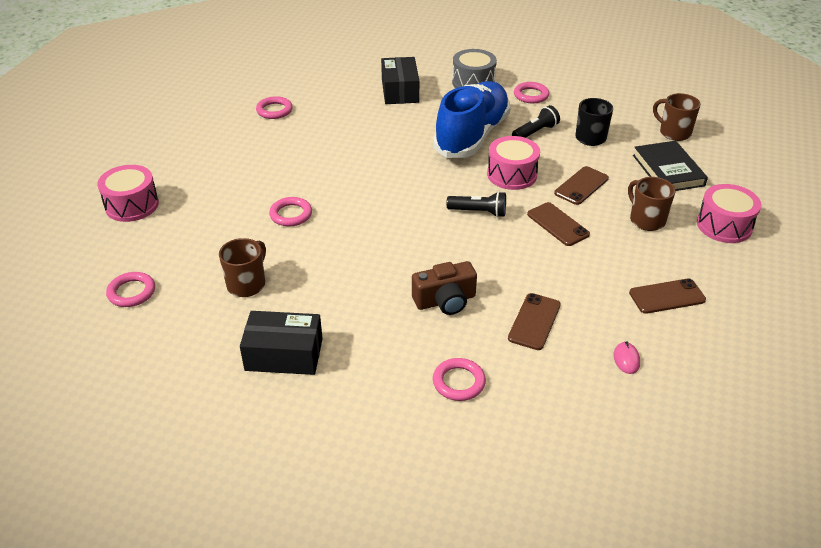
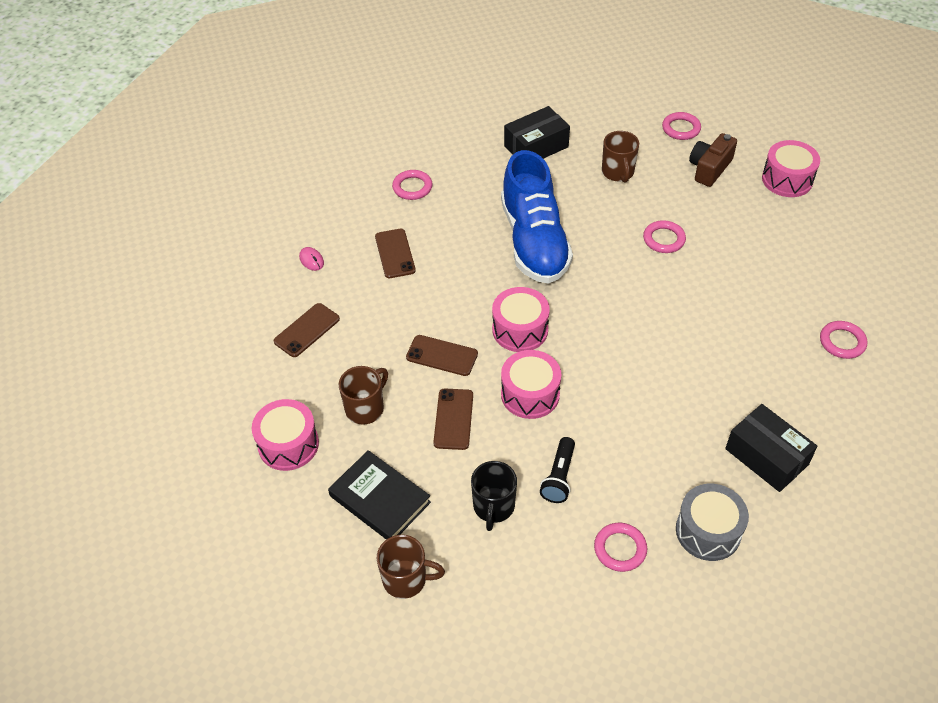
camera: 145 degrees right, 10 degrees up
brown camera [412,261,477,315] -> brown camera moved to [689,133,737,187]
blue shoe [433,81,511,158] -> blue shoe moved to [501,150,573,284]
black flashlight [446,191,506,217] -> pink drum [492,287,550,352]
brown mug [628,177,675,231] -> brown mug turned 75 degrees counterclockwise [339,366,388,425]

